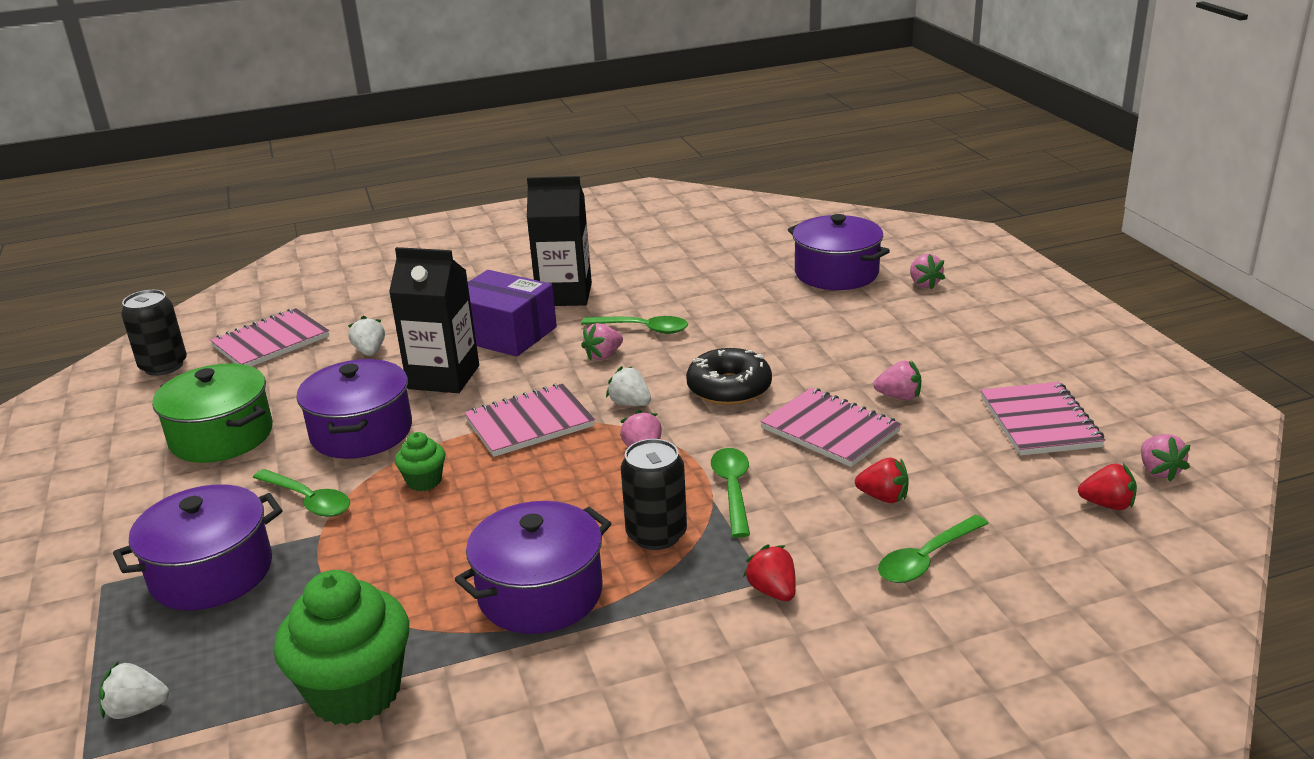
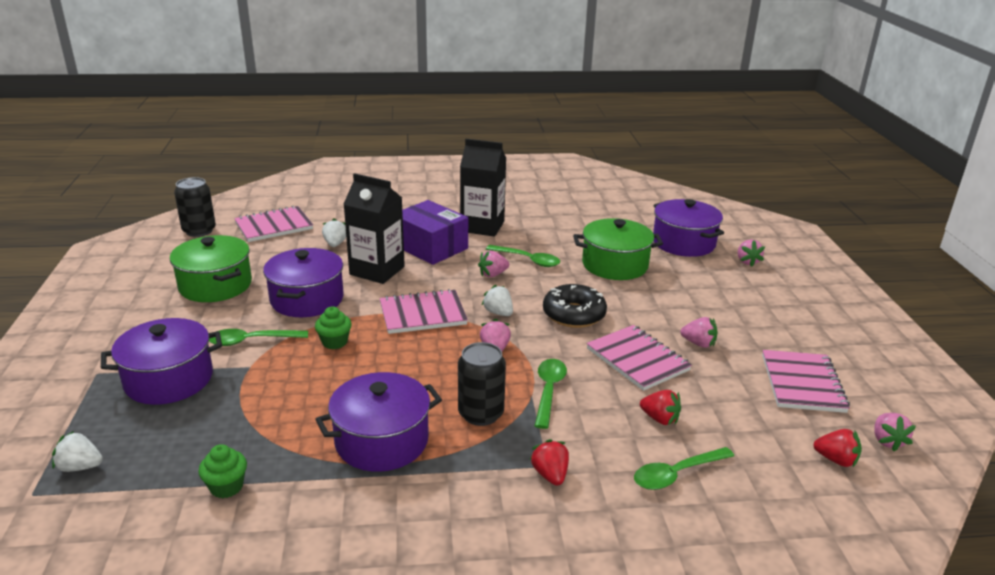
camera: 10 degrees right, 0 degrees up
green spoon [253,469,350,517] -> green spoon turned 120 degrees clockwise [209,329,308,346]
green cupcake [274,570,409,725] -> green cupcake [198,444,247,498], size x0.48
none -> green pot [573,218,663,280]

